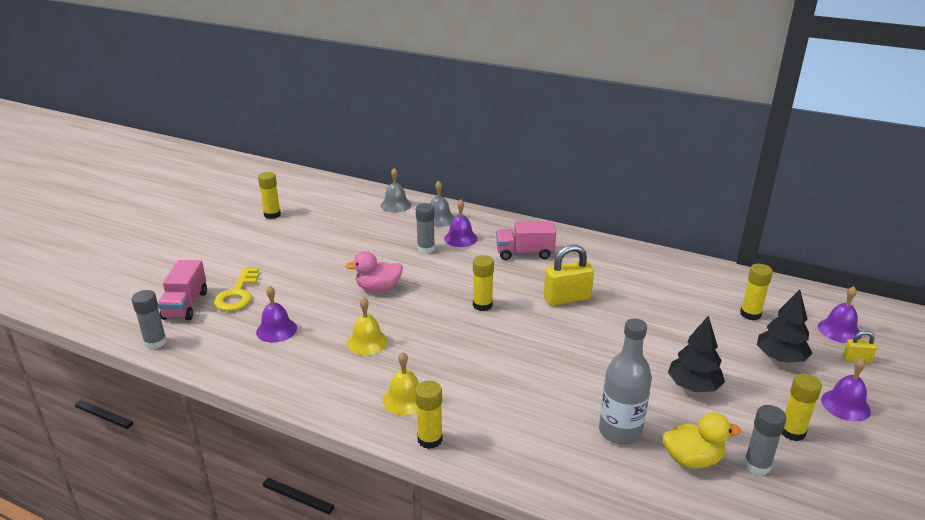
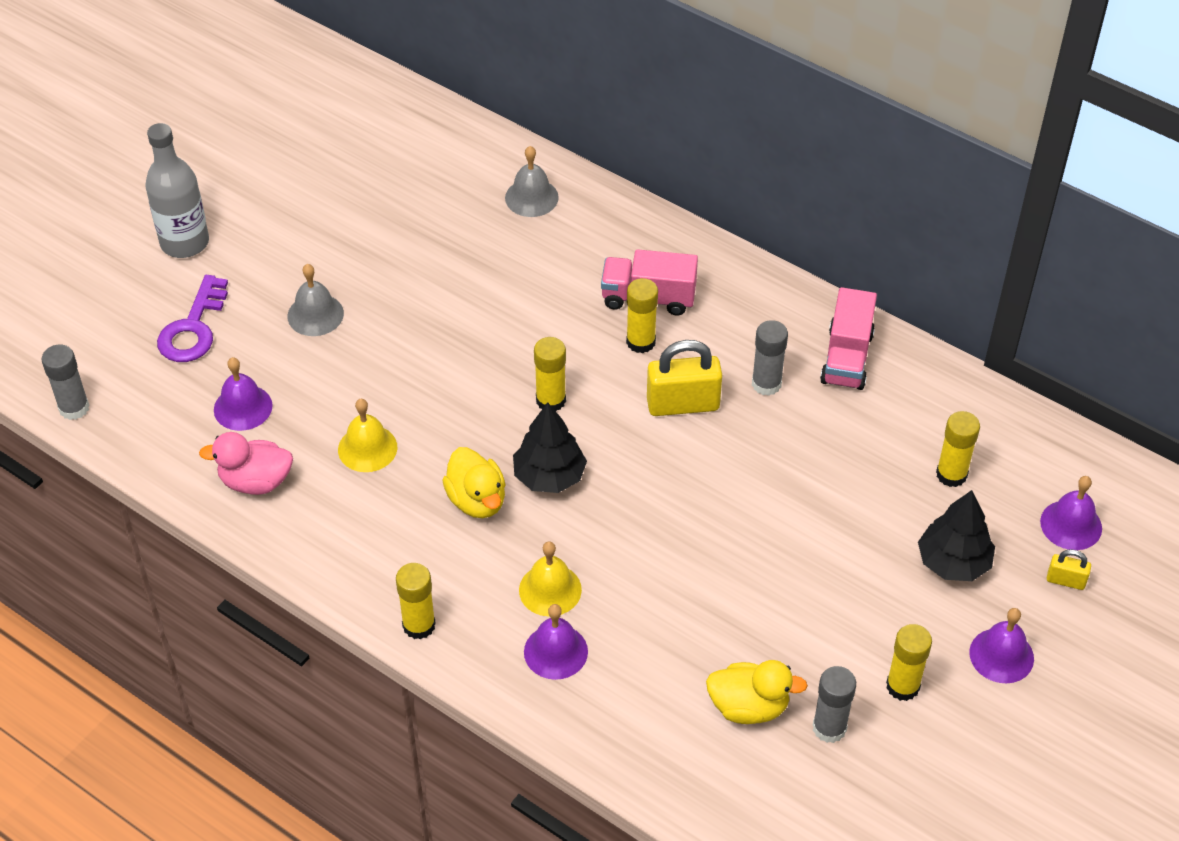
camera: 10 degrees right, 20 degrees up
pink truck [158,260,207,320] -> pink truck moved to [820,287,877,390]
yellow key [214,267,259,311] -> purple key [157,275,228,362]
yellow glue stick [258,172,281,219] -> yellow glue stick moved to [626,278,658,353]
pink duck [346,251,403,292] -> pink duck moved to [199,432,293,495]
grey bell [381,168,411,213] -> grey bell moved to [287,264,344,336]
yellow bell [383,352,419,415] -> yellow bell moved to [519,542,582,617]
grey glue stick [416,203,435,254] -> grey glue stick moved to [752,320,788,396]
purple bell [444,199,477,247] -> purple bell moved to [524,604,588,680]
grey bottle [599,318,652,445] -> grey bottle moved to [145,123,209,258]
black tree [668,315,725,392] -> black tree moved to [513,402,587,493]
none -> yellow duck [442,447,505,518]

